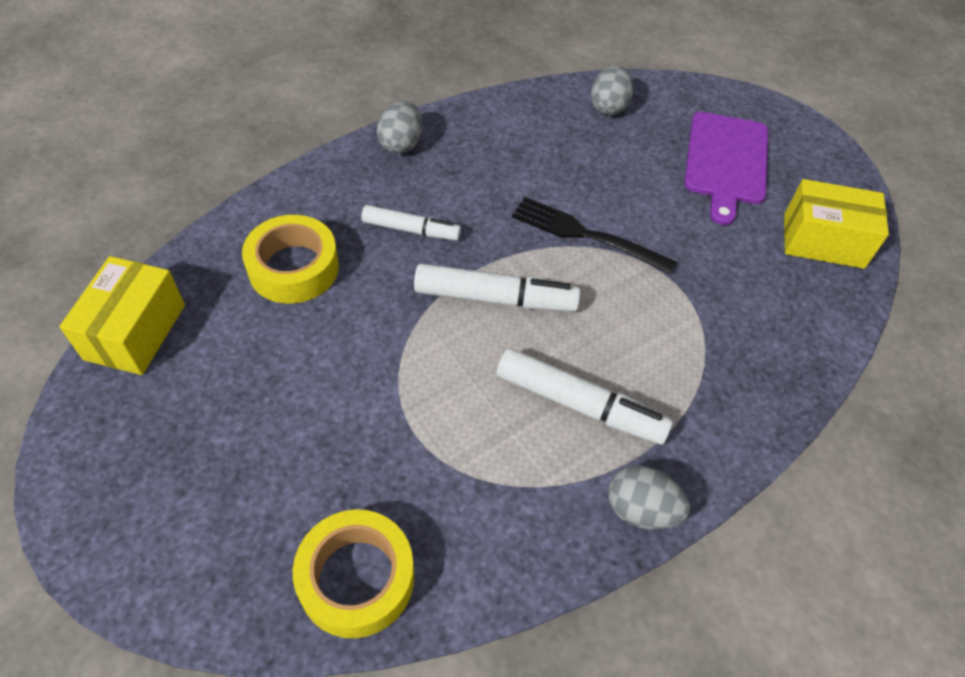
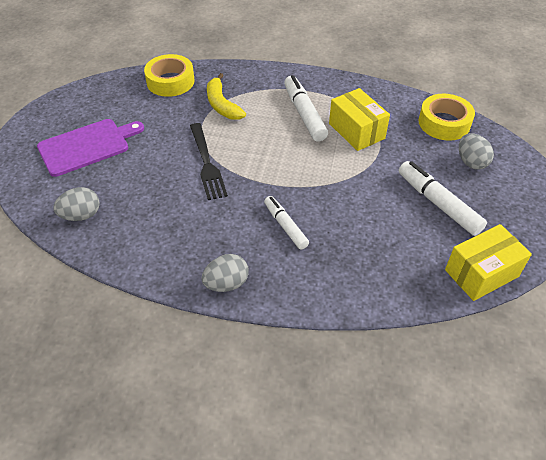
camera: 130 degrees left, 5 degrees down
yellow tape [242,215,339,304] -> yellow tape moved to [144,54,194,97]
white marker [414,264,581,312] -> white marker moved to [399,161,487,236]
grey egg [608,465,690,530] -> grey egg moved to [459,133,494,170]
yellow box [784,179,889,269] -> yellow box moved to [329,88,390,151]
none -> yellow banana [207,73,246,120]

